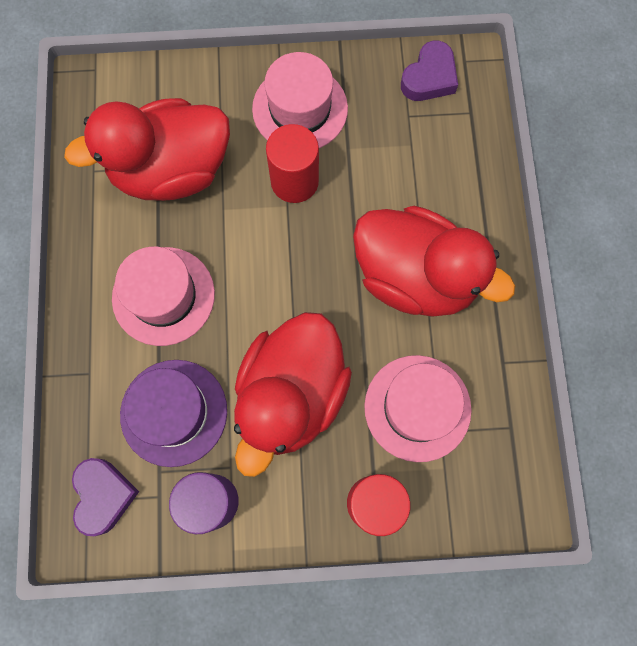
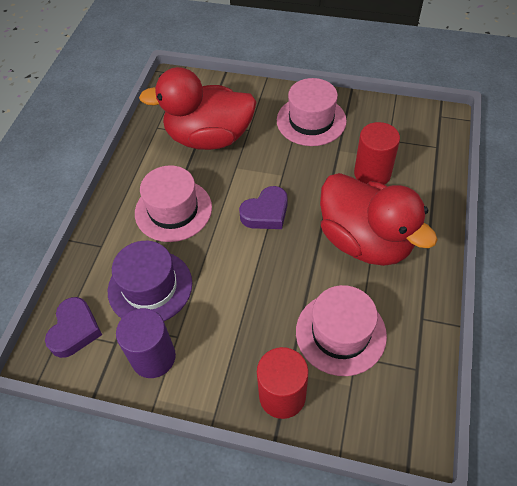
camera: 20 degrees right, 20 degrees down
red duck [234,312,352,477] -> none
red cylinder [266,124,319,203] -> red cylinder moved to [354,122,400,185]
purple heart [401,40,458,101] -> purple heart moved to [239,186,288,229]

